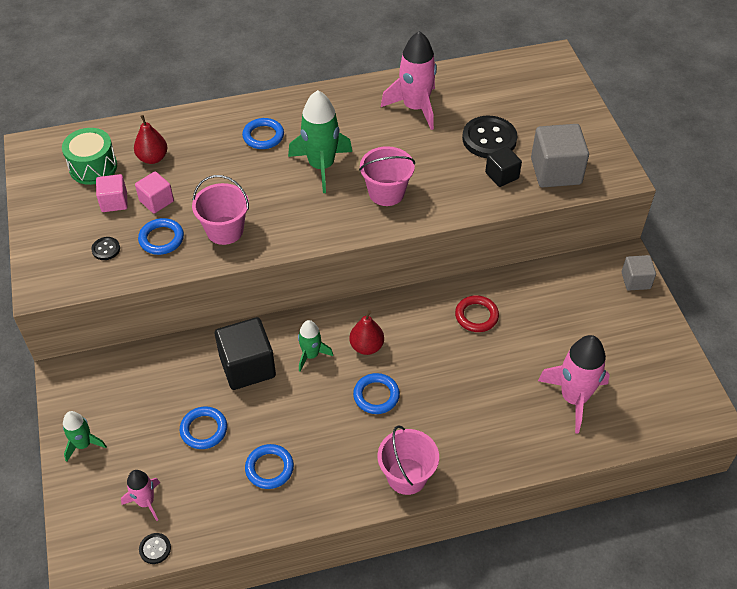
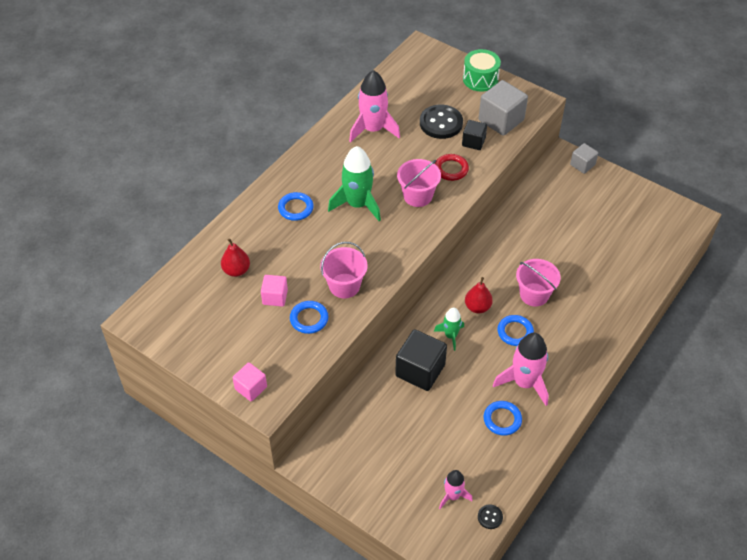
camera: 40 degrees left, 0 degrees up
green drum [62,128,117,185] -> green drum moved to [463,49,501,92]
green rocket [63,411,107,462] -> none
black button [91,237,120,260] -> none
pink cube [96,174,128,212] -> pink cube moved to [232,362,267,401]
blue ring [180,406,227,449] -> none
pink bucket [378,425,439,495] -> pink bucket moved to [516,259,561,307]
red ring [455,295,499,332] -> red ring moved to [435,154,469,181]
pink rocket [538,335,610,433] -> pink rocket moved to [493,333,549,406]

